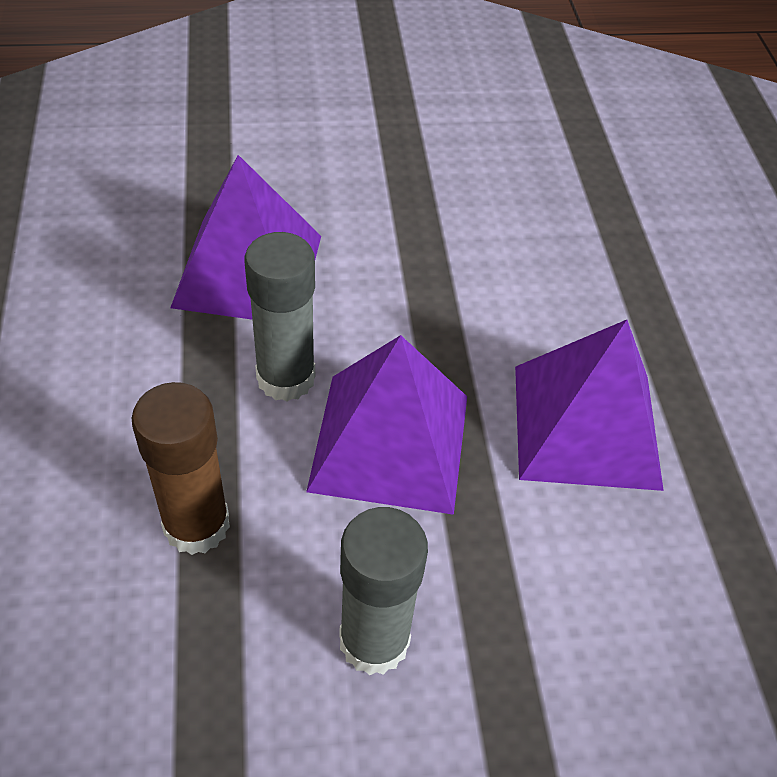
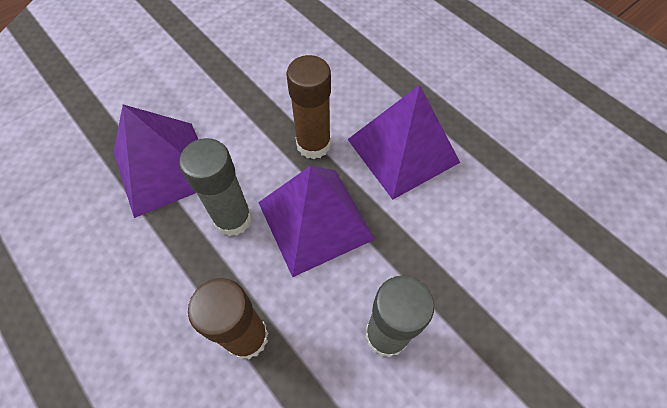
camera: 30 degrees left, 10 degrees up
none -> brown glue stick [286,55,331,159]

